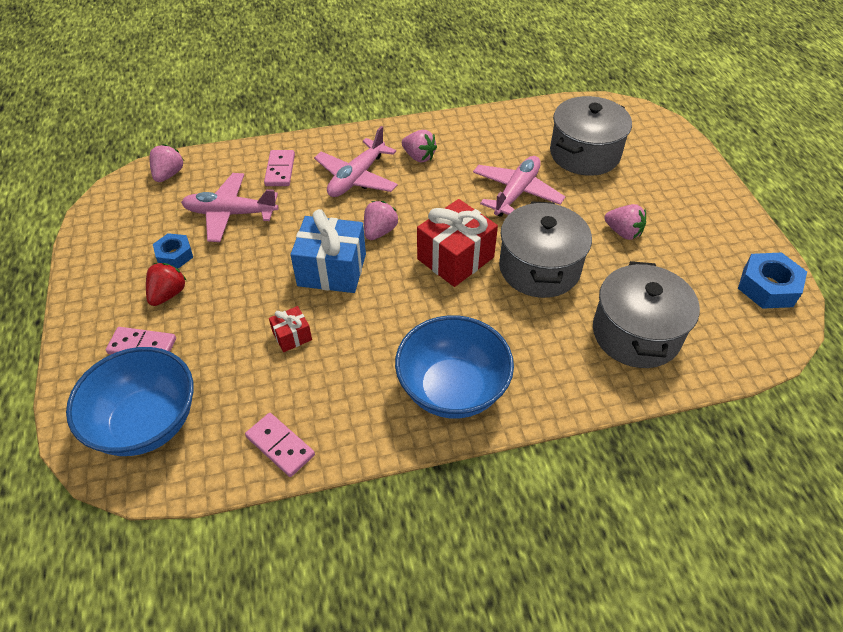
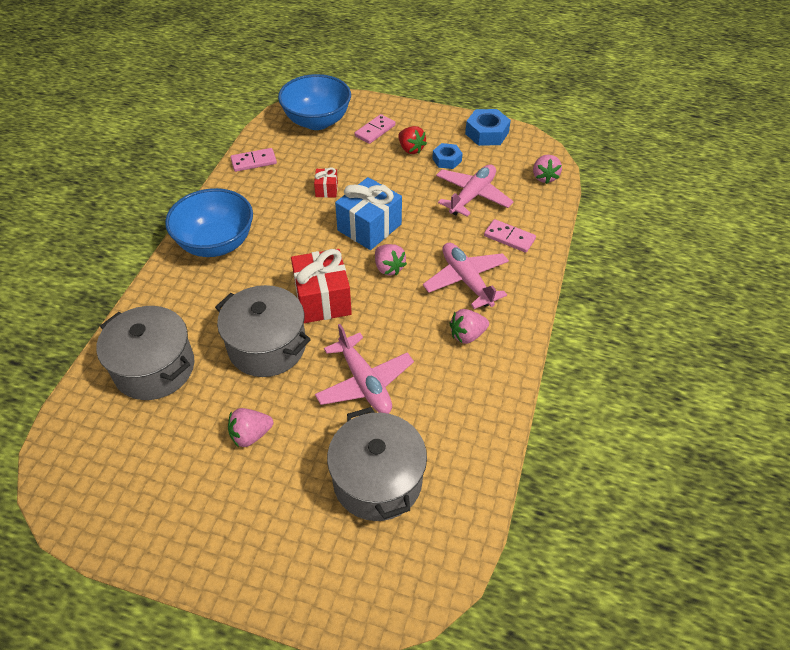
camera: 120 degrees right, 0 degrees up
pink strawberry [150,144,184,182] -> pink strawberry turned 45 degrees clockwise [533,155,562,184]
blue nut [738,252,807,309] -> blue nut moved to [465,109,511,146]

